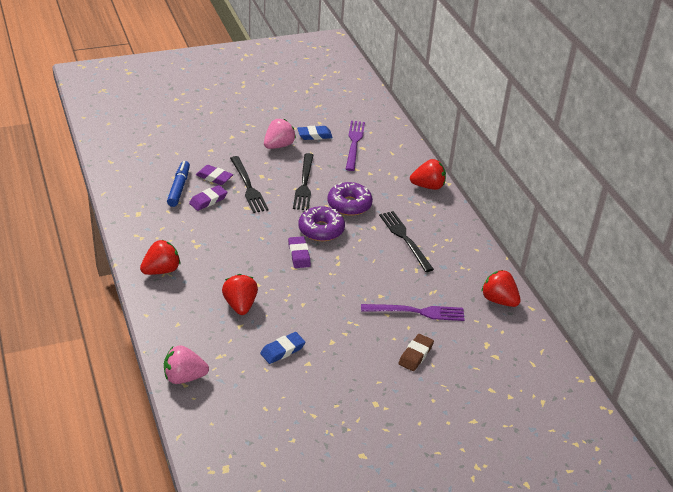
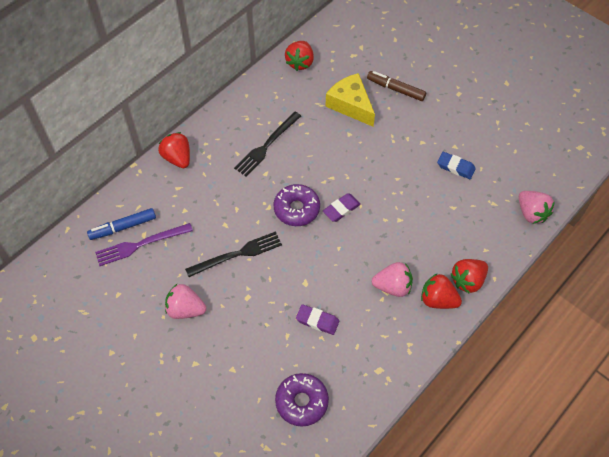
camera: 115 degrees left, 20 degrees up
blue marker [167,161,190,207] -> blue marker moved to [87,208,156,240]
purple eraser [196,165,233,185] -> none
red strawberry [222,274,258,315] -> red strawberry moved to [451,259,488,294]
black fork [230,156,269,213] -> none
blue eraser [297,126,333,140] -> none
purple donut [327,182,373,216] -> purple donut moved to [275,373,329,427]
purple fork [361,304,465,321] -> yellow cheese [325,73,375,127]
brown eraser [398,334,434,371] -> brown marker [367,71,426,101]
none -> pink strawberry [372,262,413,297]

